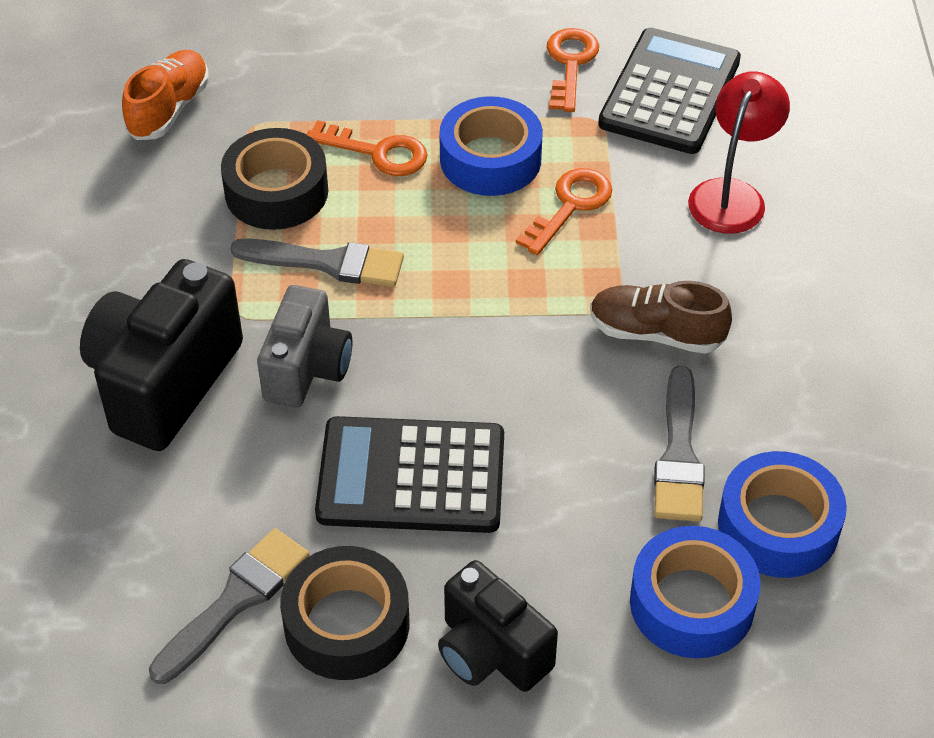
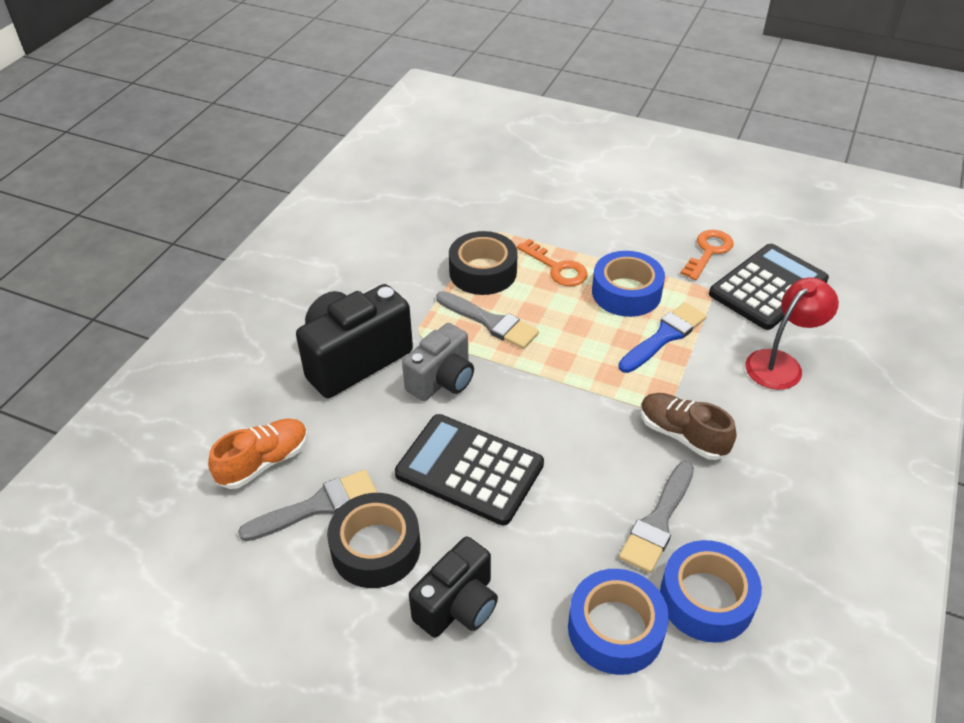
camera: 25 degrees right, 5 degrees down
orange shoe [122,50,209,140] -> orange shoe moved to [208,418,308,489]
black camera [438,560,558,692] -> black camera turned 120 degrees counterclockwise [409,536,498,638]
orange key [516,168,612,255] -> blue brush [618,302,707,373]

